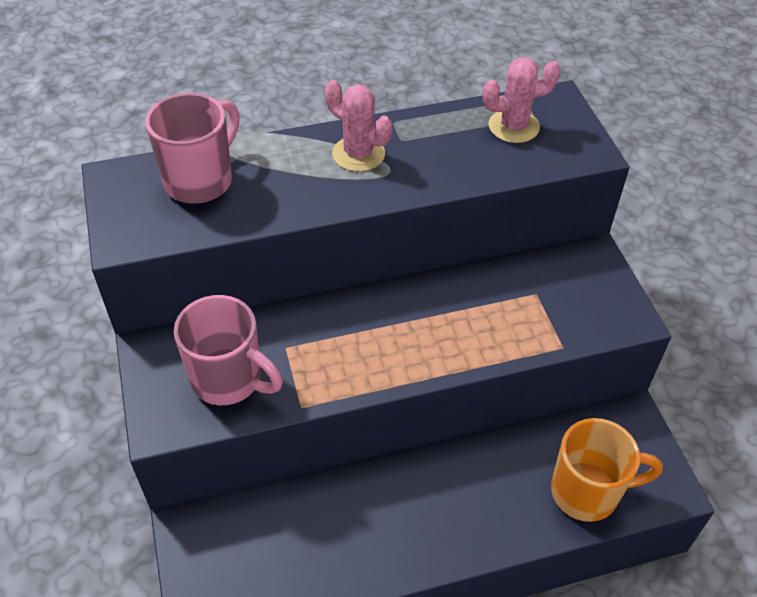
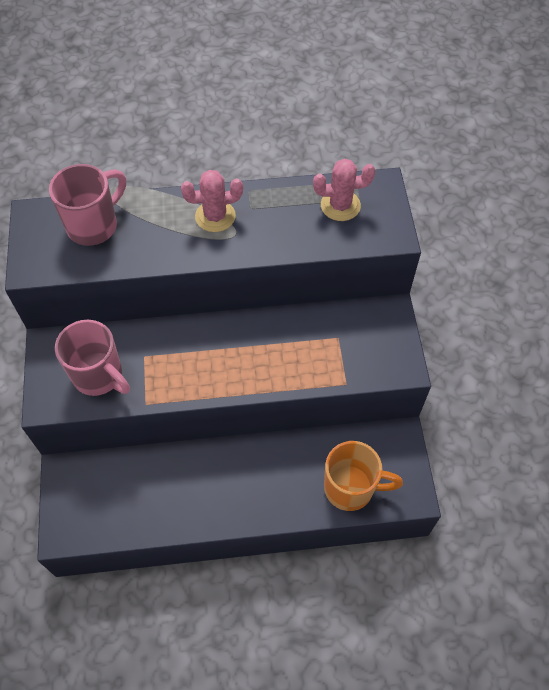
camera: 10 degrees right, 10 degrees up
pink cactus [325,80,392,172] -> pink cactus turned 60 degrees counterclockwise [181,170,243,232]

